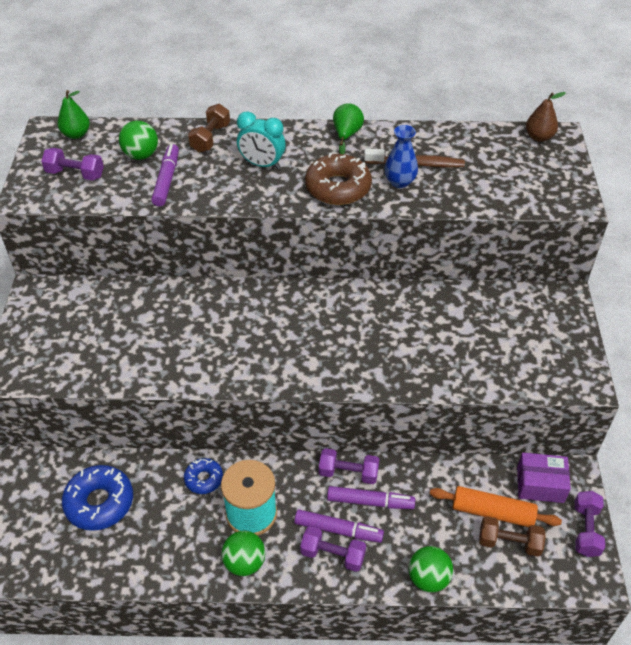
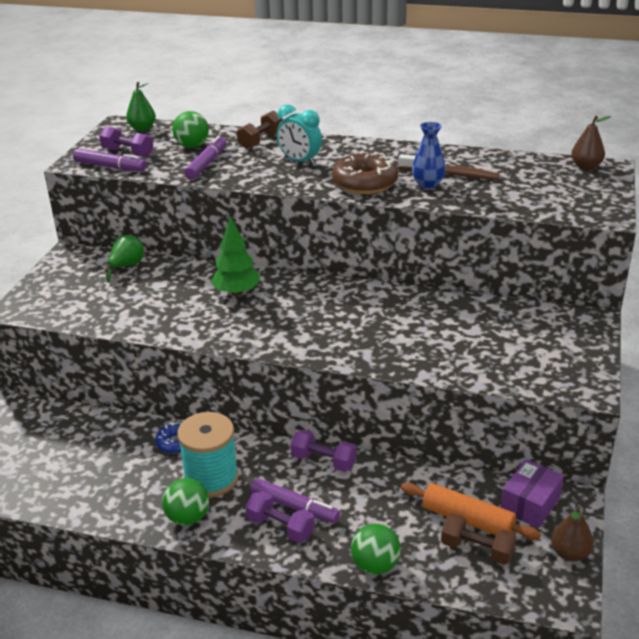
camera: 15 degrees right, 15 degrees down
blue donut [62,465,133,531] -> none
purple marker [327,486,415,509] -> purple marker moved to [73,149,147,171]
green pear [333,103,364,154] -> green pear moved to [104,235,144,283]
purple box [517,452,571,503] -> purple box turned 75 degrees counterclockwise [501,459,564,528]
purple dumbbell [575,491,605,557] -> brown pear [551,506,594,562]
none -> green tree [211,216,261,296]

